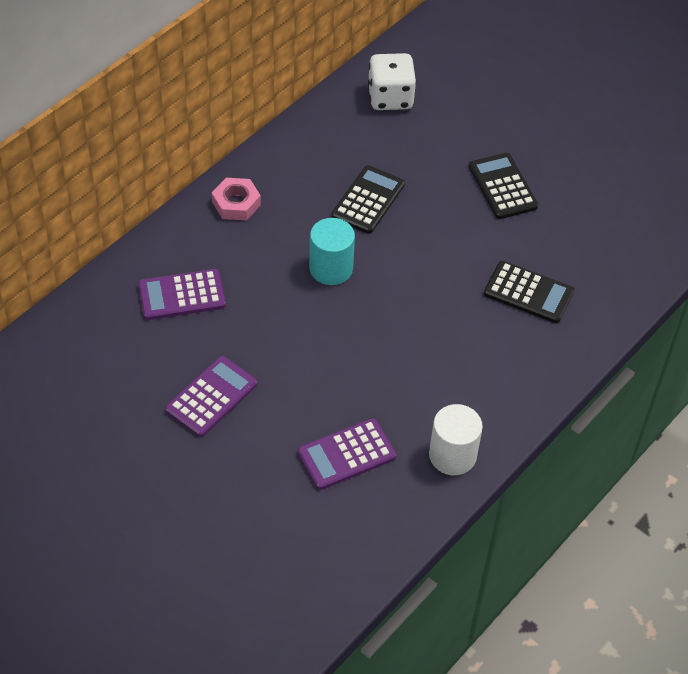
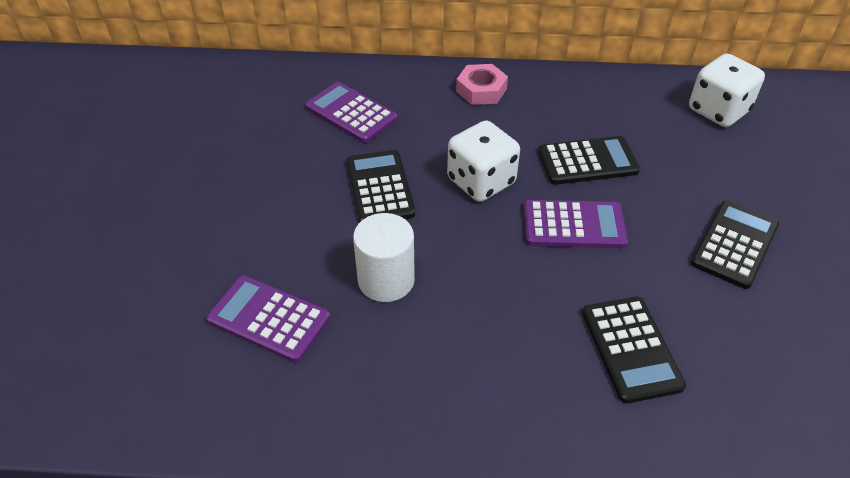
camera: 55 degrees right, 5 degrees down
purple calculator [165,356,257,437] -> purple calculator moved to [524,200,628,248]
turquoise cylinder [309,218,355,285] -> white dice [447,120,520,202]
white cylinder [429,404,483,475] -> white cylinder moved to [353,213,415,302]
none -> black calculator [347,150,415,222]

